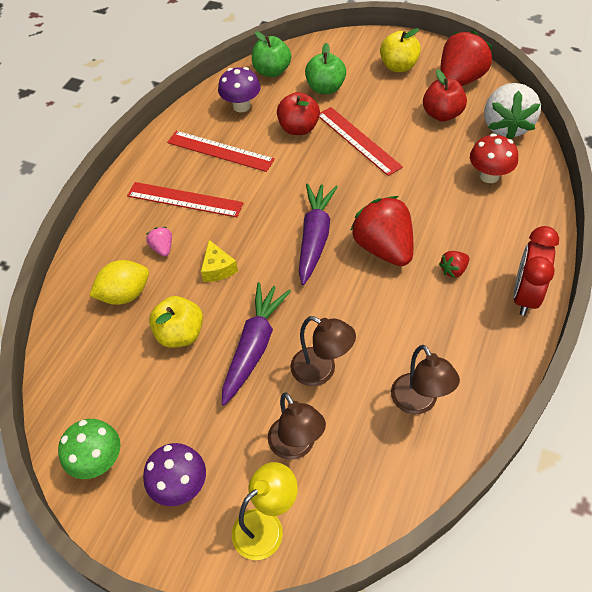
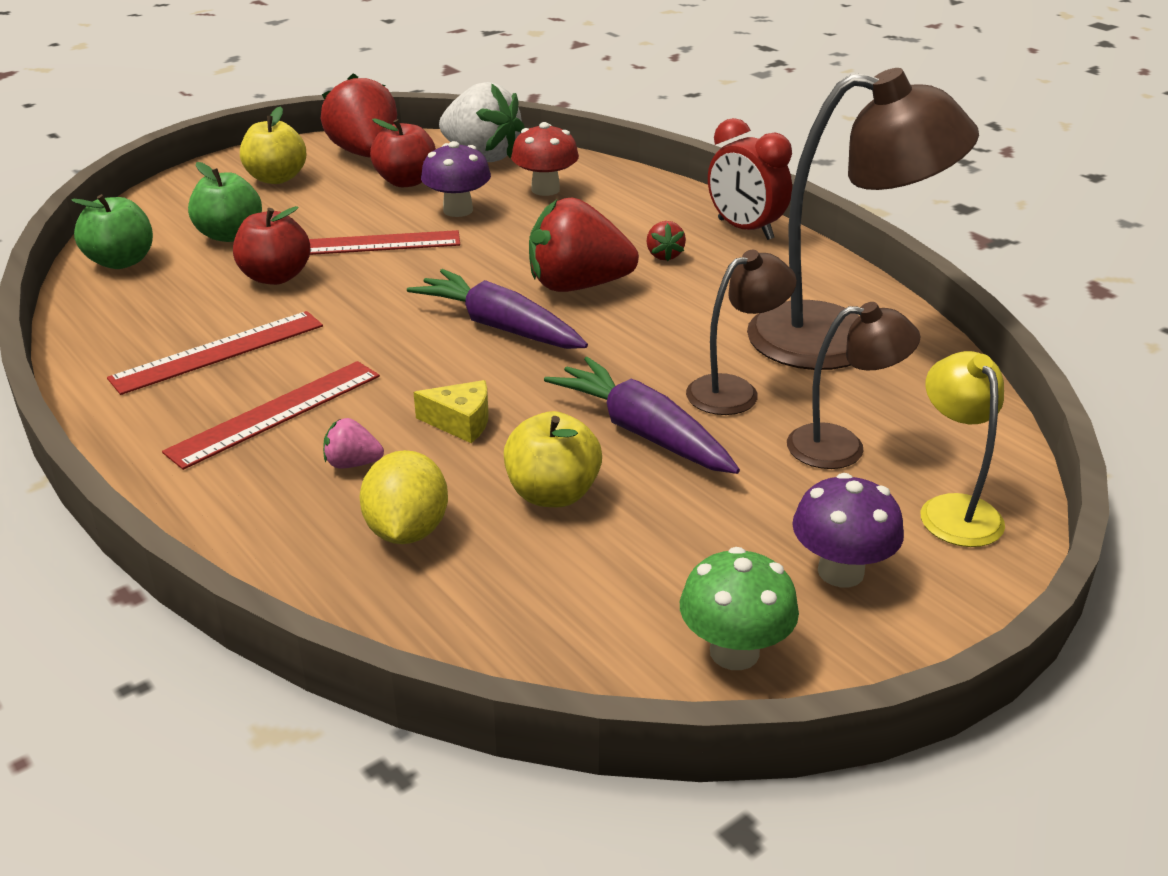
camera: 65 degrees left, 20 degrees down
purple mushroom [218,67,261,112] -> purple mushroom moved to [421,141,491,217]
brown lamp [391,345,460,414] -> brown lamp [747,68,979,370], size x1.91

